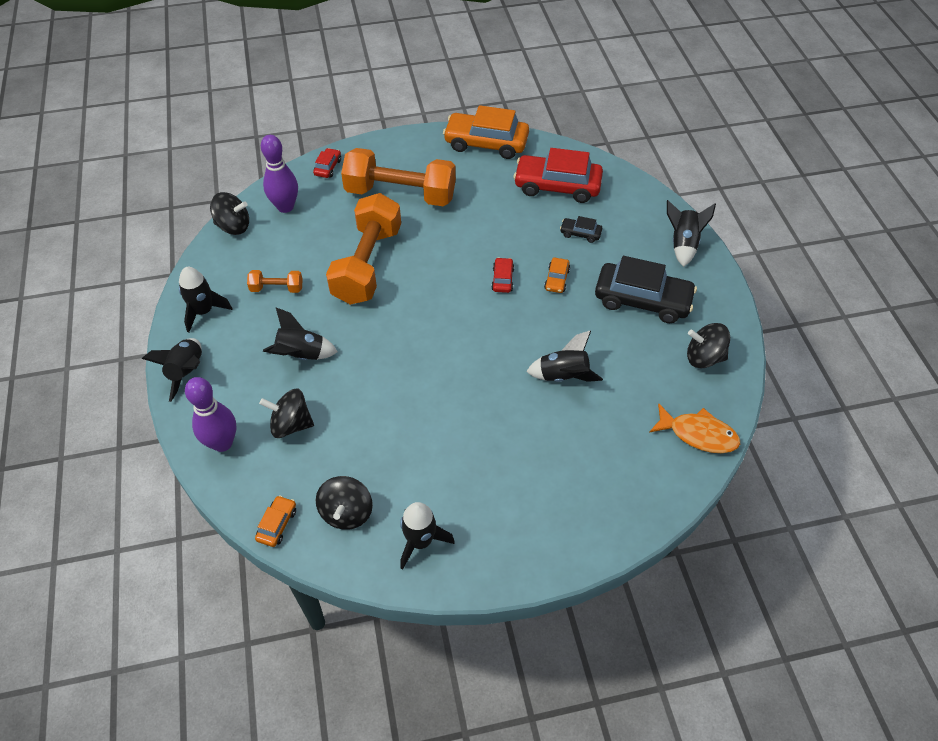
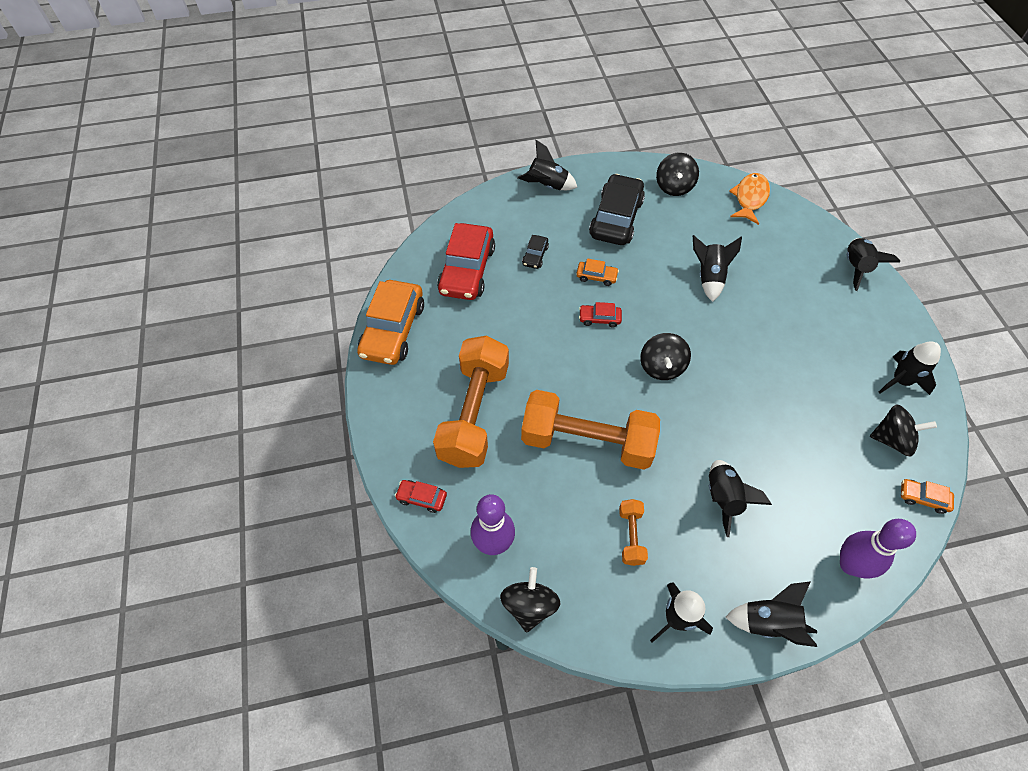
camera: 90 degrees left, 5 degrees up
black spinning top [259,388,314,438] -> black spinning top moved to [640,333,691,380]
none -> black rocket [847,238,900,291]

